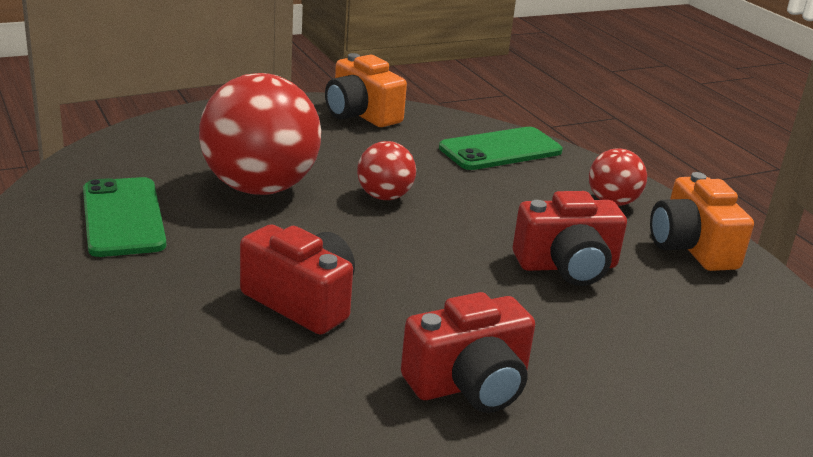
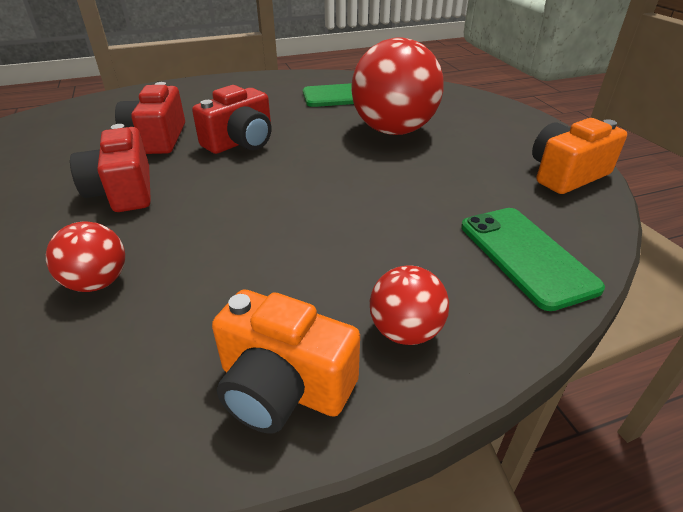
camera: 100 degrees right, 10 degrees up
red ball [357,141,416,200] -> red ball moved to [46,222,125,292]
red camera [513,191,627,286] -> red camera moved to [115,82,185,154]
orange camera [650,172,754,271] -> orange camera turned 150 degrees counterclockwise [212,290,360,434]

